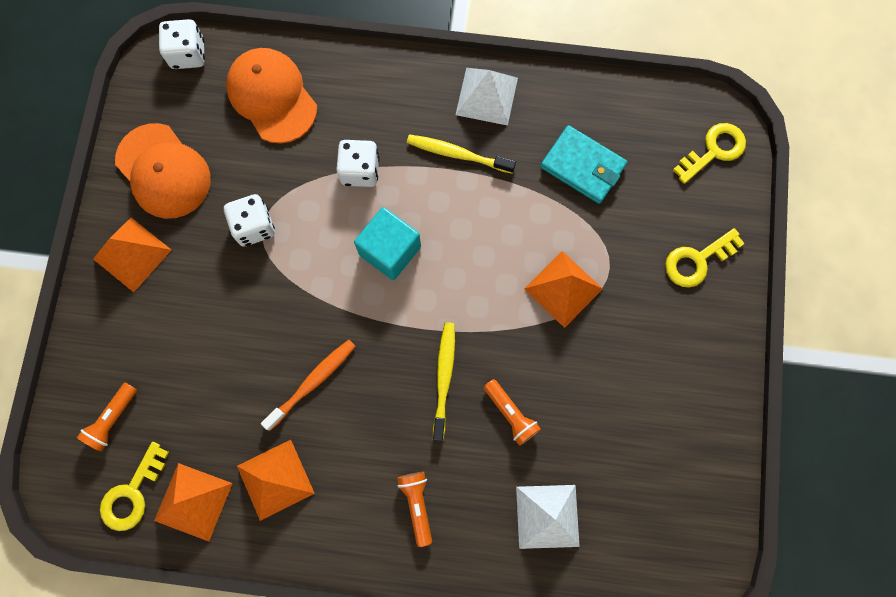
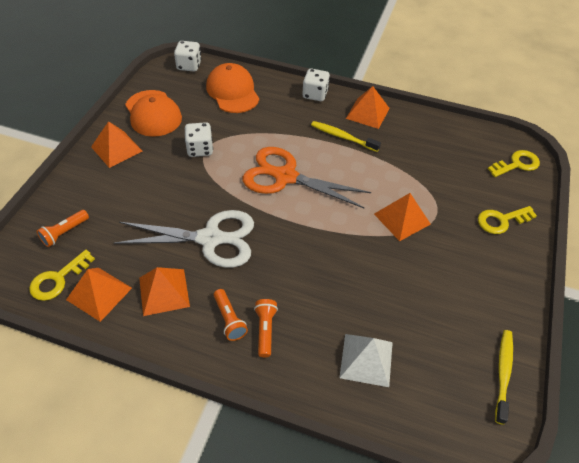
camera: 10 degrees right, 25 degrees down
orange toothbrush [261,339,356,431] -> white scissors [114,210,254,268]
white dice [336,140,380,187] -> white dice moved to [302,69,330,101]
turquoise cube [354,207,421,280] -> orange scissors [243,147,371,208]
yellow toothbrush [433,322,455,441] -> yellow toothbrush moved to [495,330,513,425]
white pyramid [456,68,518,126] -> orange pyramid [346,86,390,129]
orange flashlight [483,379,541,446] -> orange flashlight moved to [214,289,248,341]
turquoise wallet [540,125,627,204] -> none

